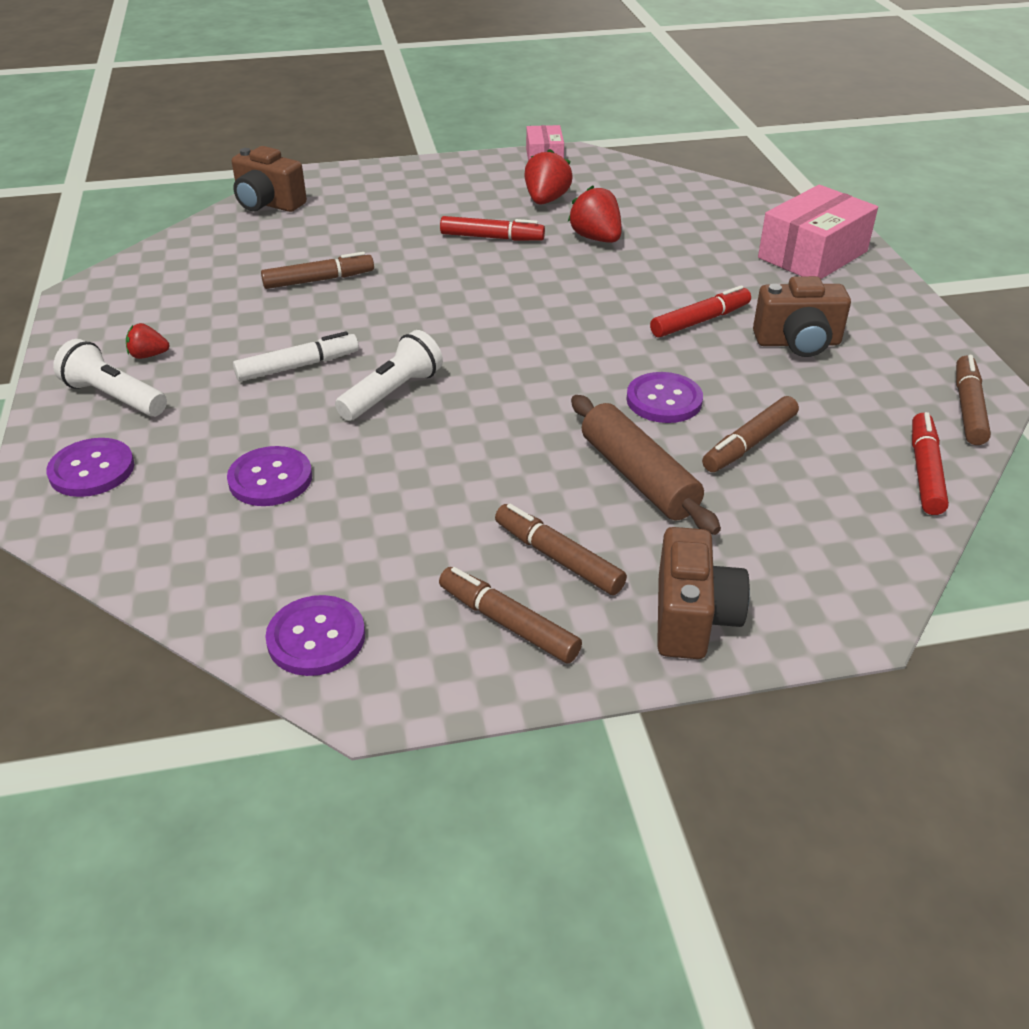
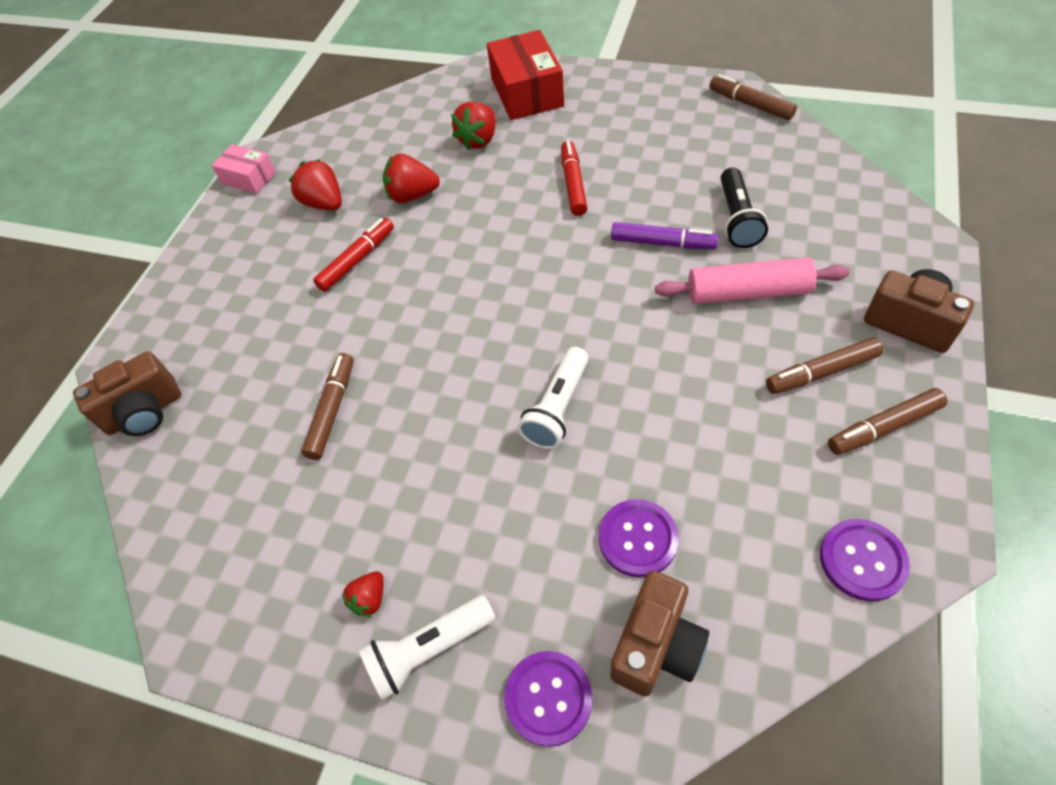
camera: 55 degrees left, 15 degrees up
white marker [233,331,359,382] -> none
white flashlight [335,330,443,421] -> white flashlight turned 135 degrees counterclockwise [518,347,589,449]
brown rolling pin [571,395,721,535] -> pink rolling pin [655,257,850,304]
purple button [626,372,703,423] -> purple marker [611,222,718,249]
brown marker [702,396,799,472] -> black flashlight [721,167,768,248]
brown camera [753,276,851,357] -> brown camera moved to [610,570,709,697]
pink box [758,185,878,279] -> red box [487,30,564,120]
red marker [912,412,949,515] -> none
none -> red strawberry [451,102,496,150]

